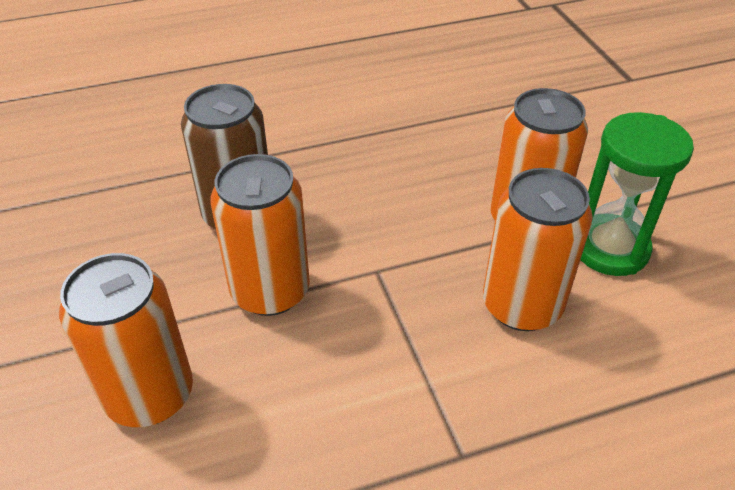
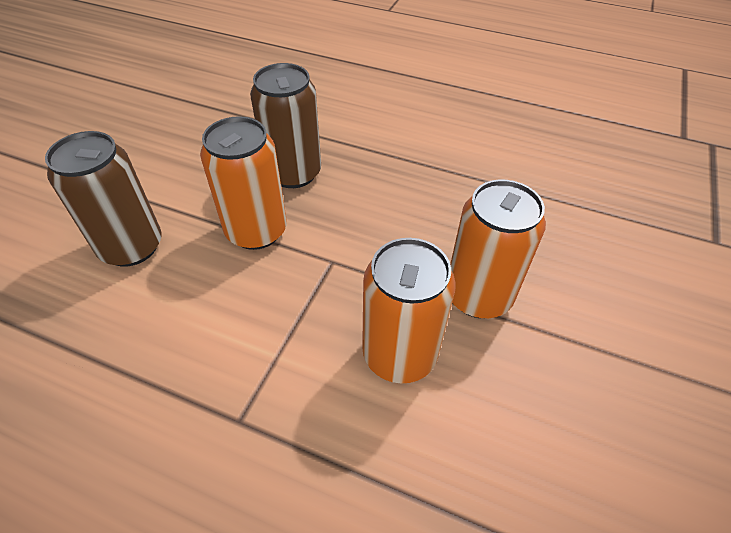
camera: 40 degrees right, 5 degrees up
orange can [59,253,193,427] -> brown can [45,131,162,267]
green hourglass [580,112,694,276] -> none

